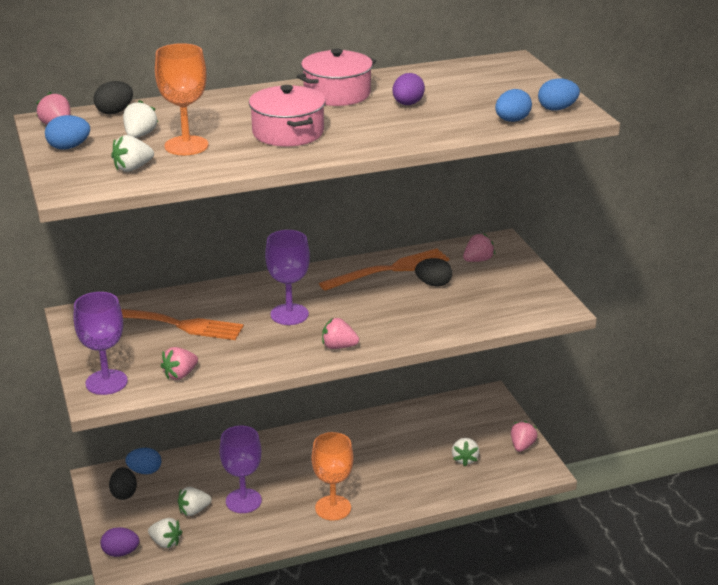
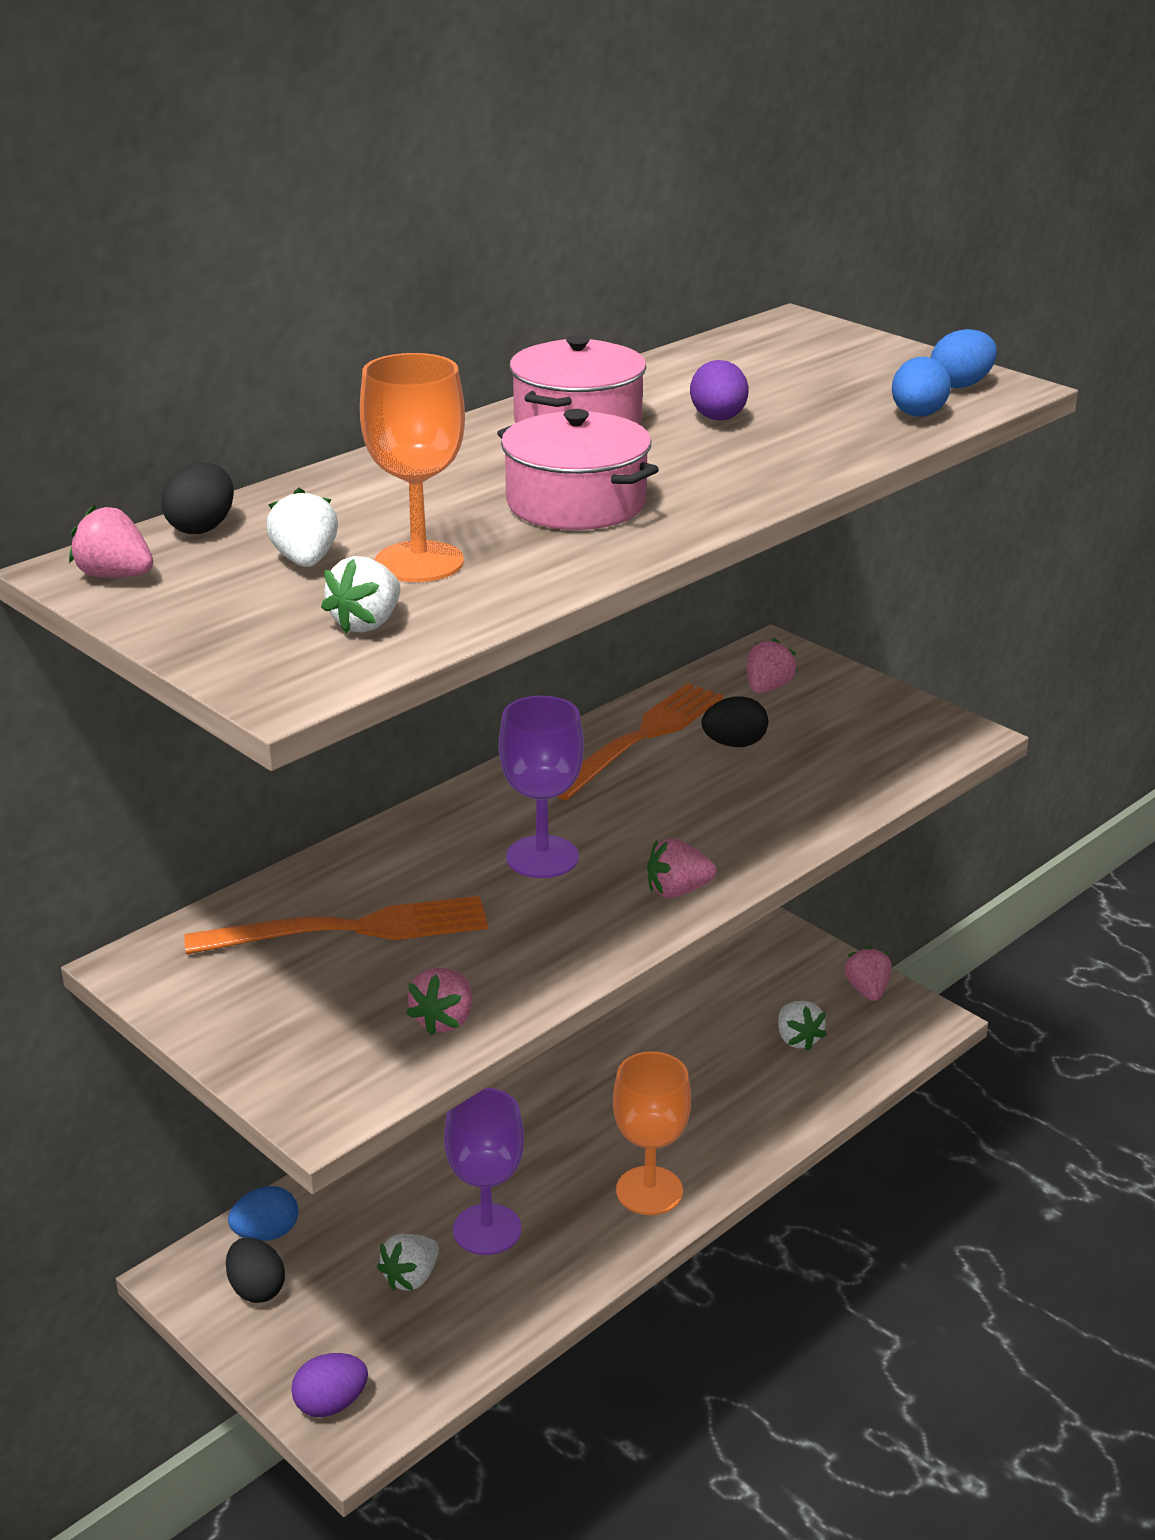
camera: 25 degrees left, 0 degrees up
blue egg [45,115,90,150] -> none
purple goblet [74,292,128,395] -> none
white strawberry [148,518,182,548] -> none

